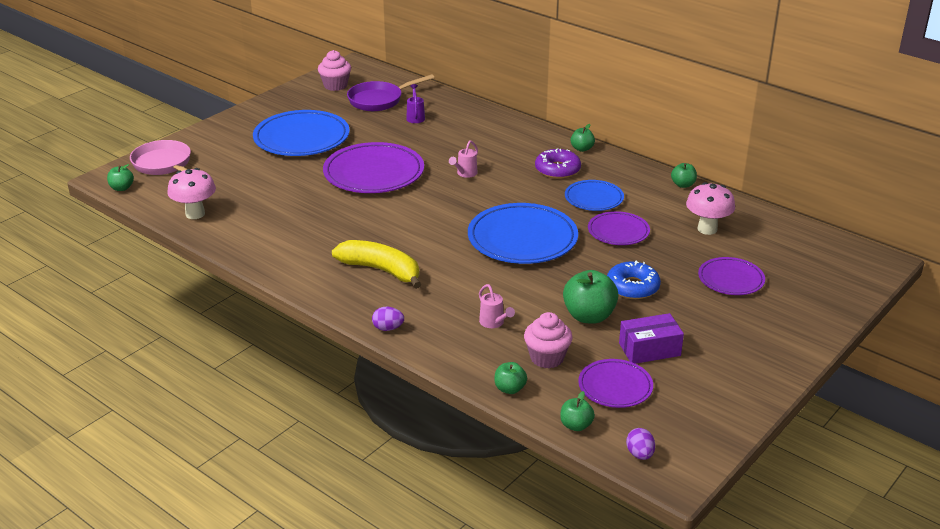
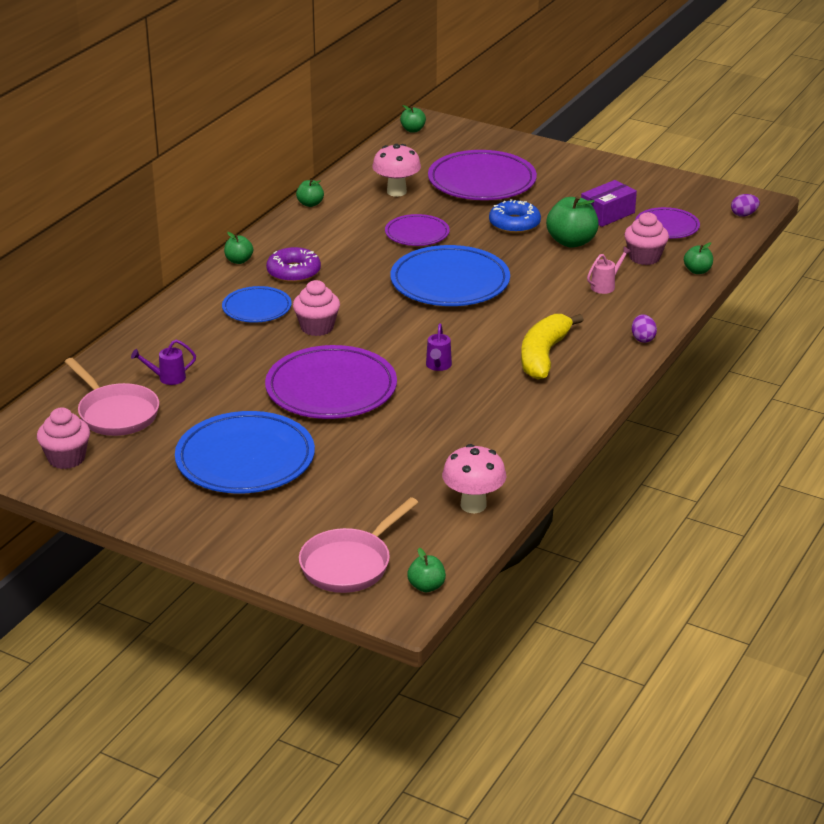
camera: 100 degrees left, 0 degrees up
purple pan [347,74,434,111] -> pink pan [65,358,159,436]
pink watering can [449,140,478,178] -> pink cupcake [293,280,340,336]
green apple [560,391,595,431] -> green apple moved to [400,105,426,132]
blue plate [565,180,624,211] -> blue plate moved to [222,286,292,323]
purple box [619,313,684,364] -> purple box turned 75 degrees clockwise [581,180,637,227]
purple plate [698,257,765,295] -> purple plate [428,150,537,200], size x1.77
none -> purple watering can [426,323,452,371]

